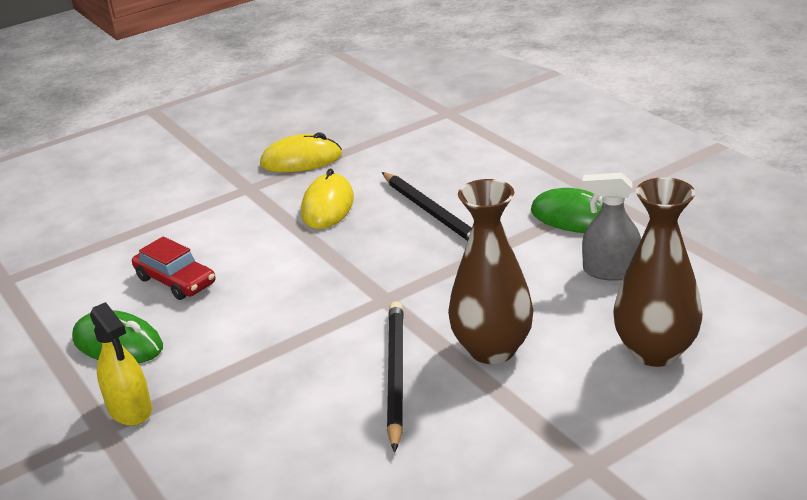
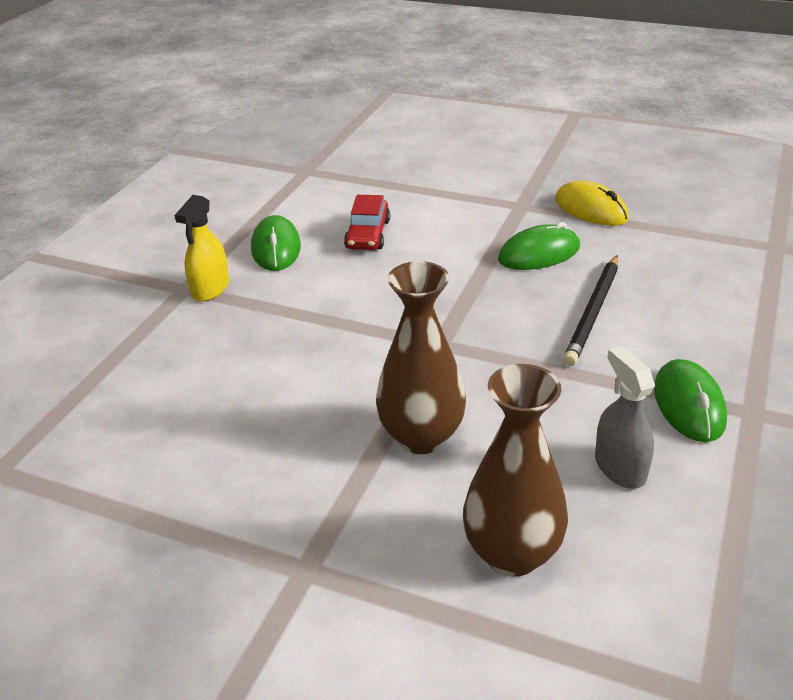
camera: 55 degrees right, 5 degrees up
yellow mouse [301,168,354,229] -> green mouse [498,222,580,270]
black pencil [387,301,403,452] -> none

